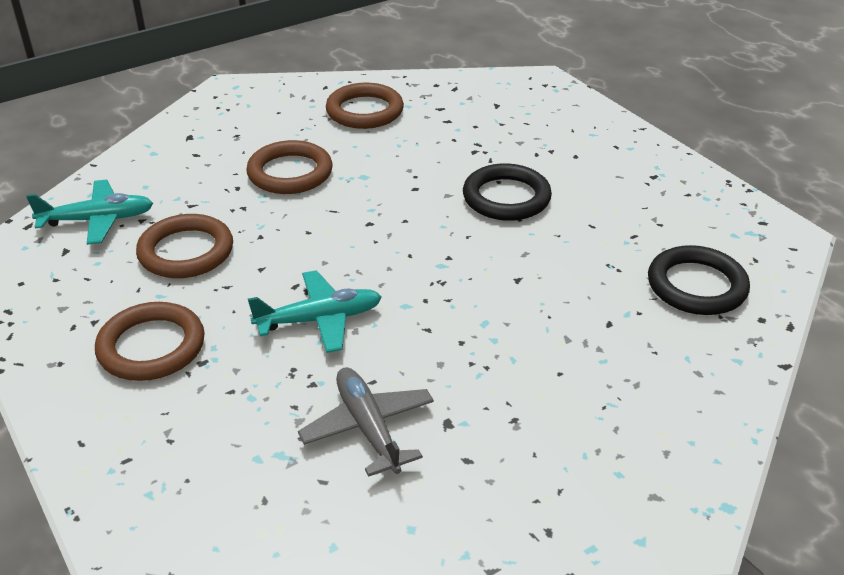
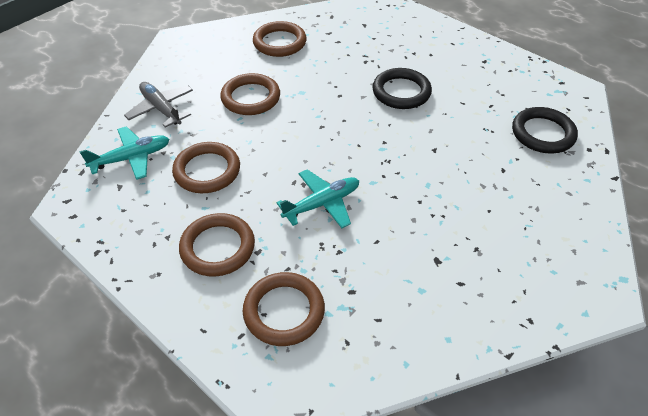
camera: 15 degrees left, 10 degrees up
grey plane [298,367,434,477] -> grey plane moved to [124,82,193,127]
none -> brown ring [243,272,325,346]

